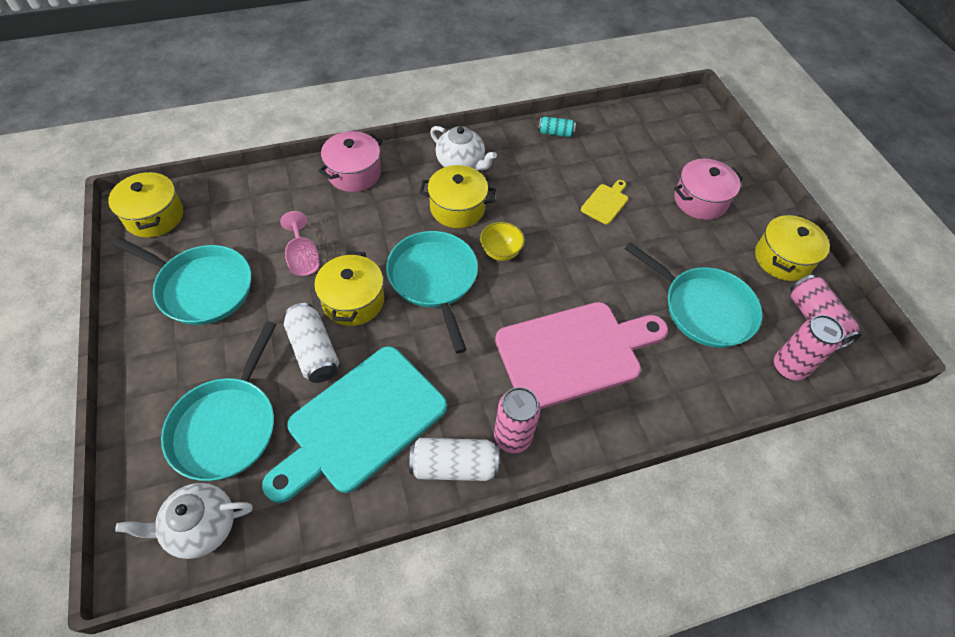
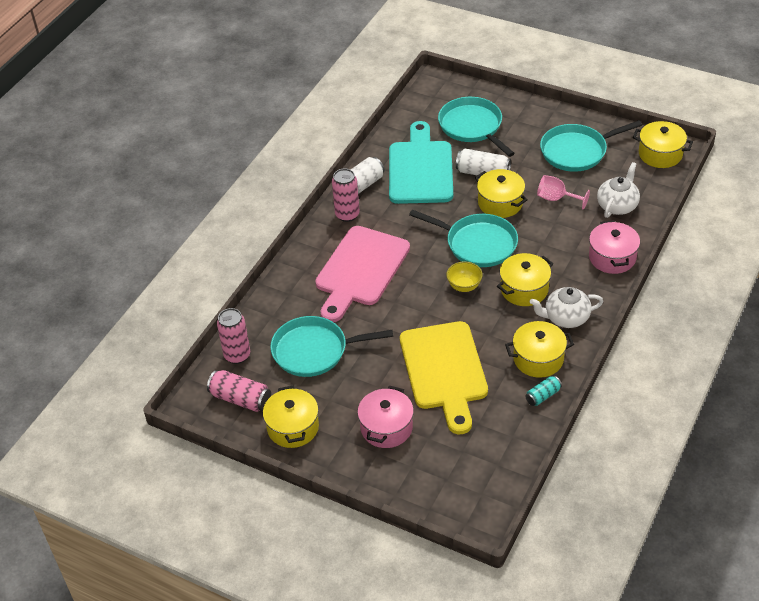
camera: 140 degrees right, 10 degrees down
white teapot [115,483,253,559] -> white teapot moved to [597,162,640,218]
yellow cutting board [581,180,628,224] -> yellow cutting board [400,321,488,434], size x2.40
none -> yellow pot [505,321,574,378]

